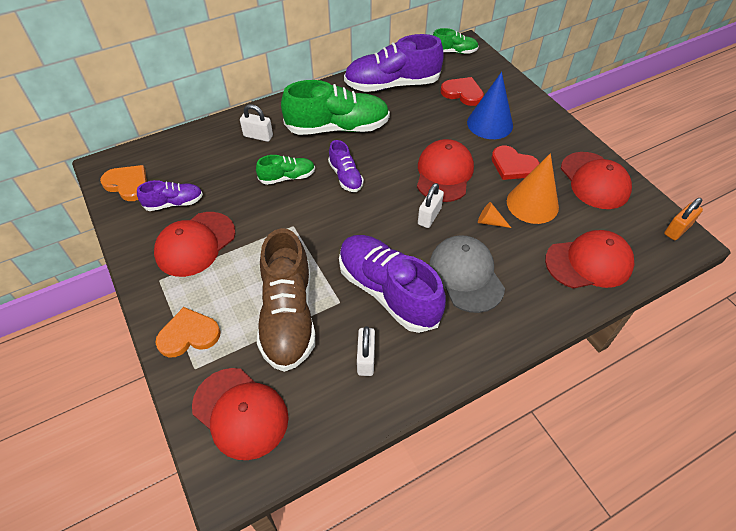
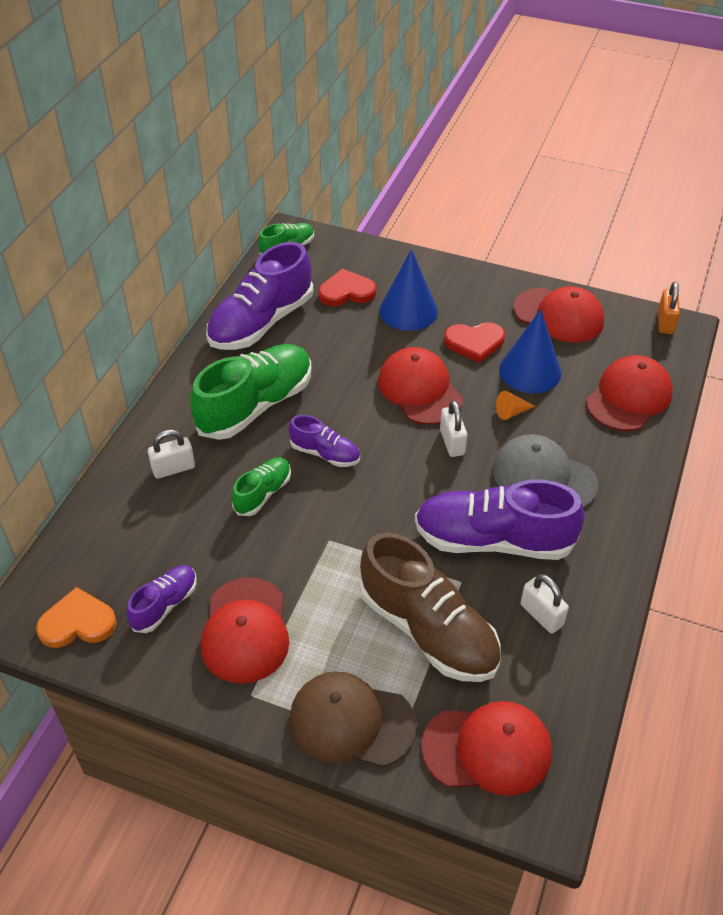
camera: 40 degrees left, 5 degrees down
orange heart [155,307,220,358] -> brown cap [289,671,417,767]
orange cone [507,153,559,224] -> blue cone [499,309,561,393]

